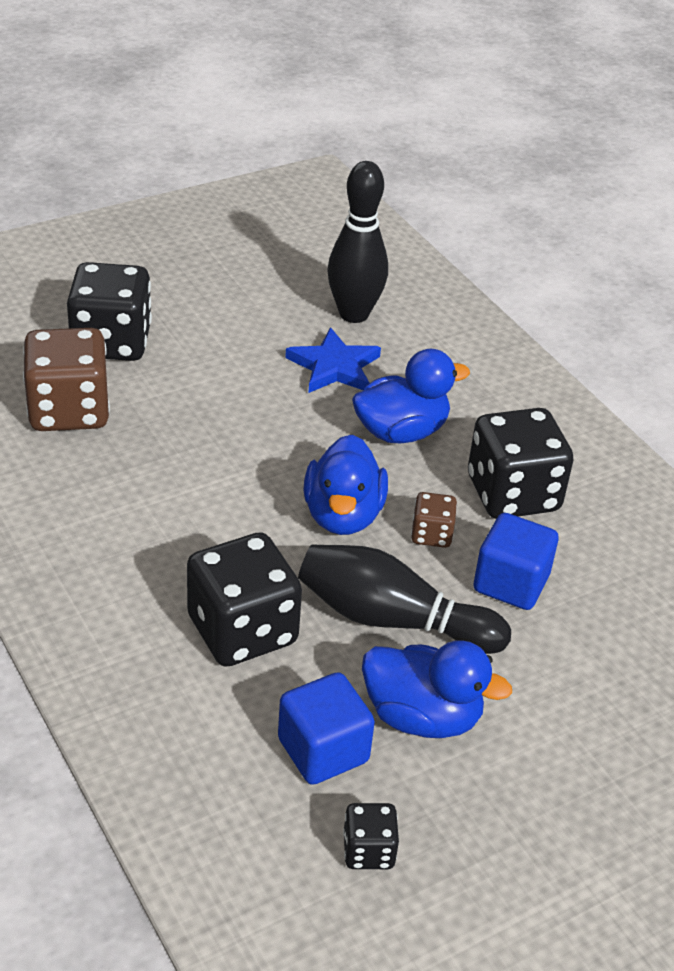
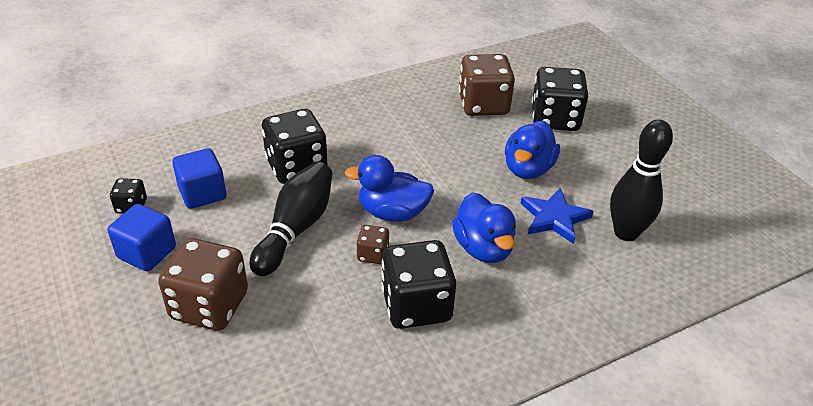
camera: 95 degrees right, 0 degrees up
blue duck [362,640,512,738] -> blue duck moved to [505,121,560,179]
blue cube [473,513,559,610] -> blue cube moved to [108,204,176,271]
none -> brown dice [158,238,248,331]

